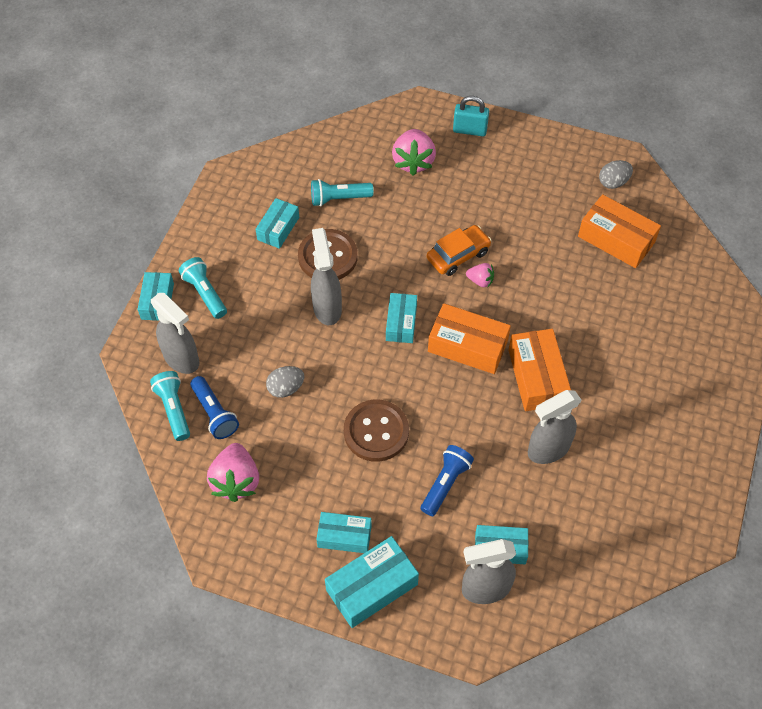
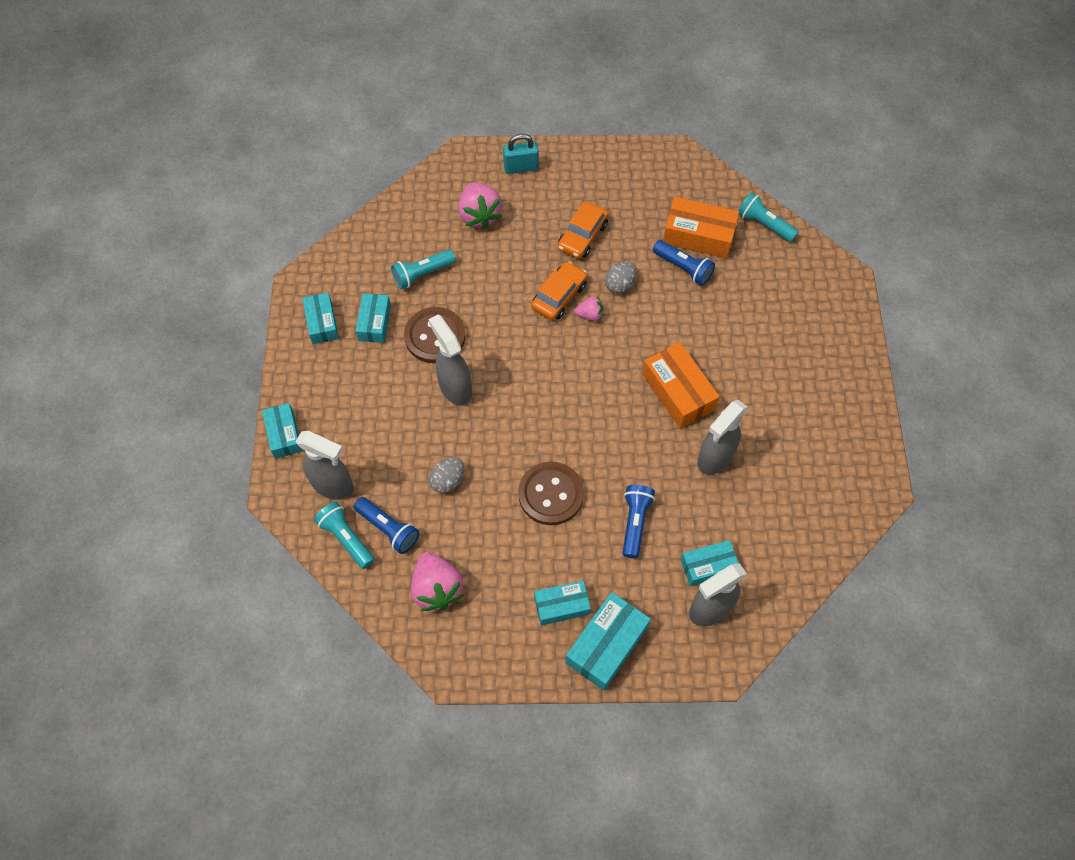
camera: 20 degrees left, 5 degrees up
turquoise flashlight [179,257,227,319] -> turquoise flashlight moved to [738,192,799,242]
turquoise box [386,293,417,343] -> turquoise box moved to [302,293,339,344]
orange box [428,303,511,374] -> none
grey egg [599,160,633,189] -> grey egg moved to [605,261,637,294]
none -> orange car [558,202,608,259]
none -> blue flashlight [653,240,715,286]

